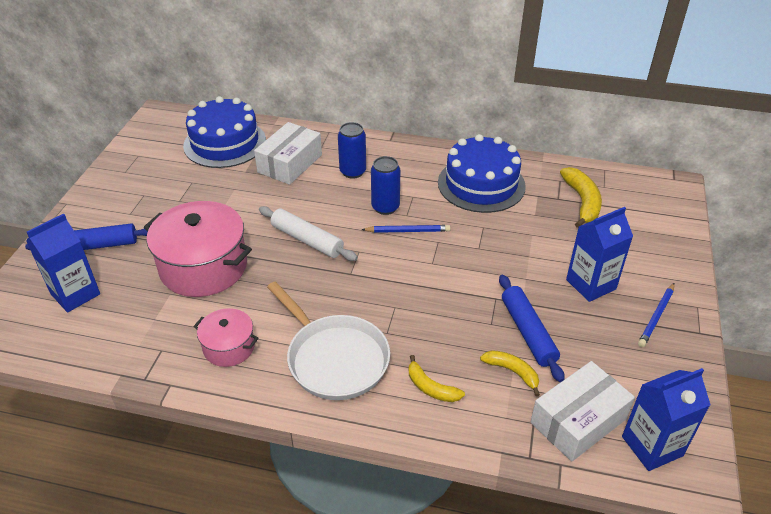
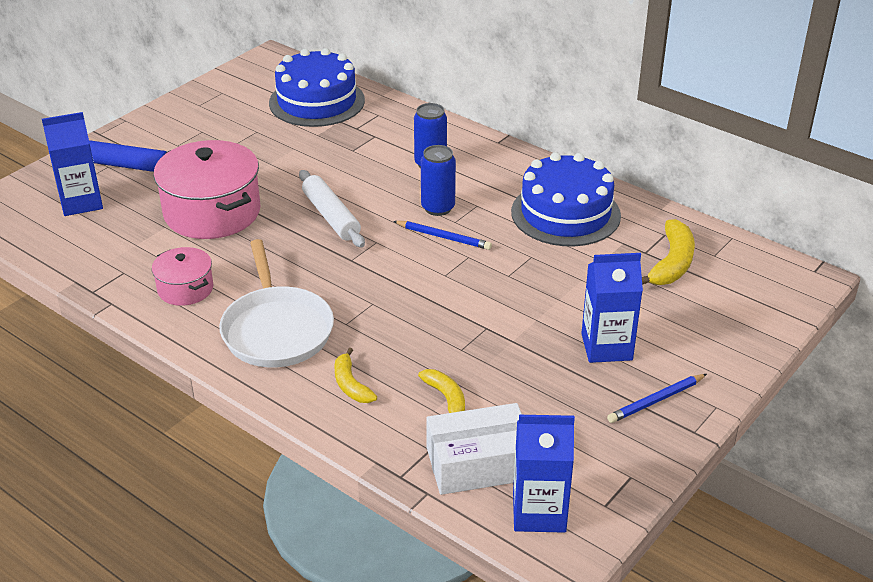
camera: 25 degrees right, 5 degrees down
white box [254,122,322,185] -> none
blue rolling pin [499,275,565,382] -> none

